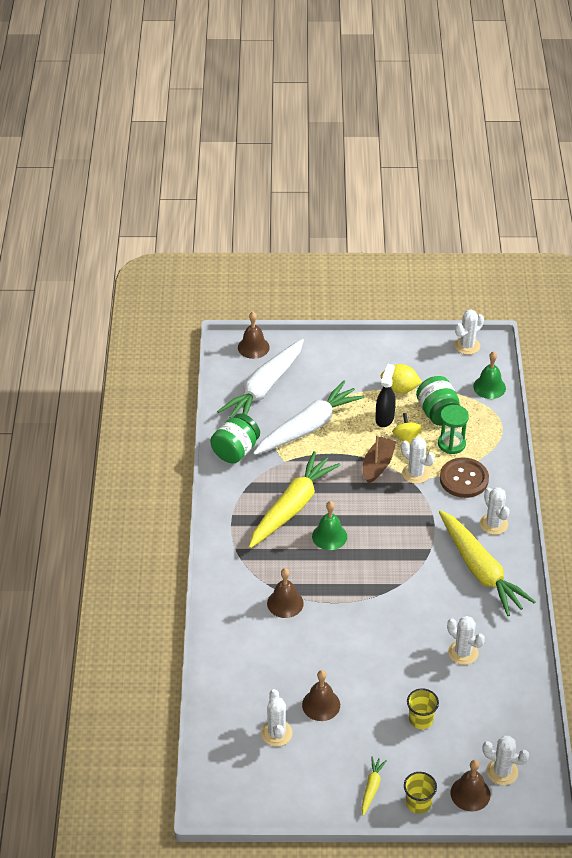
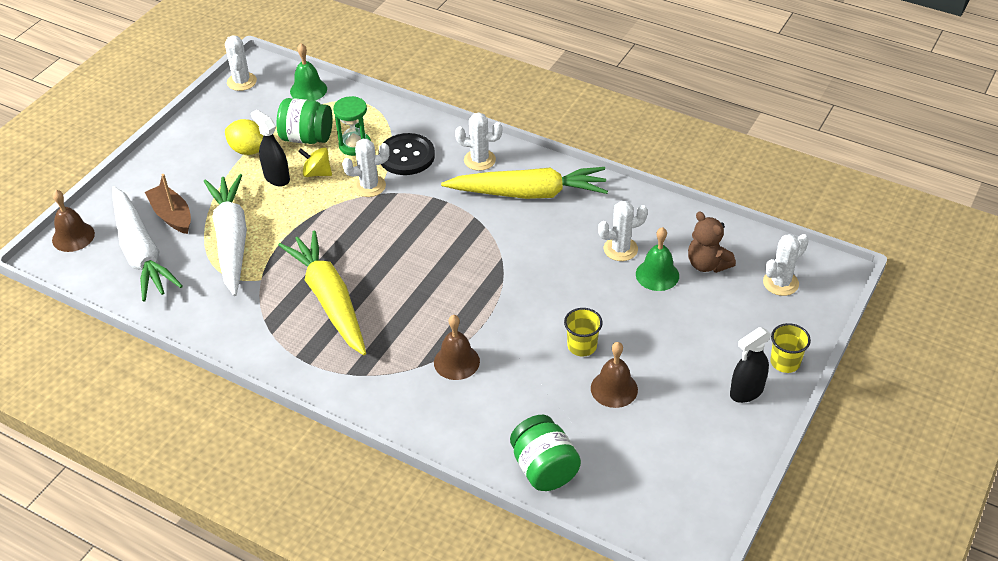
camera: 60 degrees left, 0 degrees up
green jar [210,414,260,463] -> green jar moved to [510,415,581,491]
white cactus [261,689,293,746] -> none
green bell [312,501,347,550] -> green bell moved to [636,227,679,291]
yellow carrot [361,757,387,816] -> black spray bottle [730,327,772,403]
brown boat [363,435,397,484] -> brown boat moved to [145,174,191,234]
yellow lemon [381,364,422,393] -> yellow lemon turned 75 degrees clockwise [225,119,263,155]
yellow cup [407,689,439,729] -> yellow cup moved to [564,308,603,357]
brown button [440,457,489,498] -> black button [378,133,435,175]
brown bell [451,760,490,812] -> none
none -> brown teddy bear [688,211,736,273]

